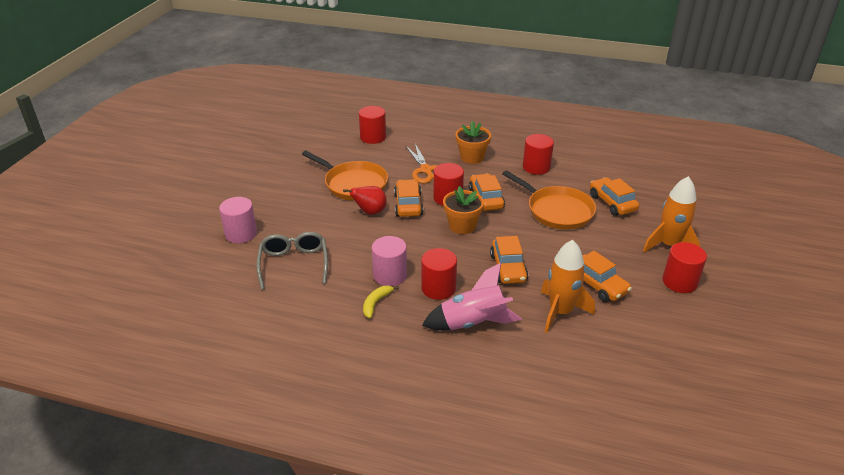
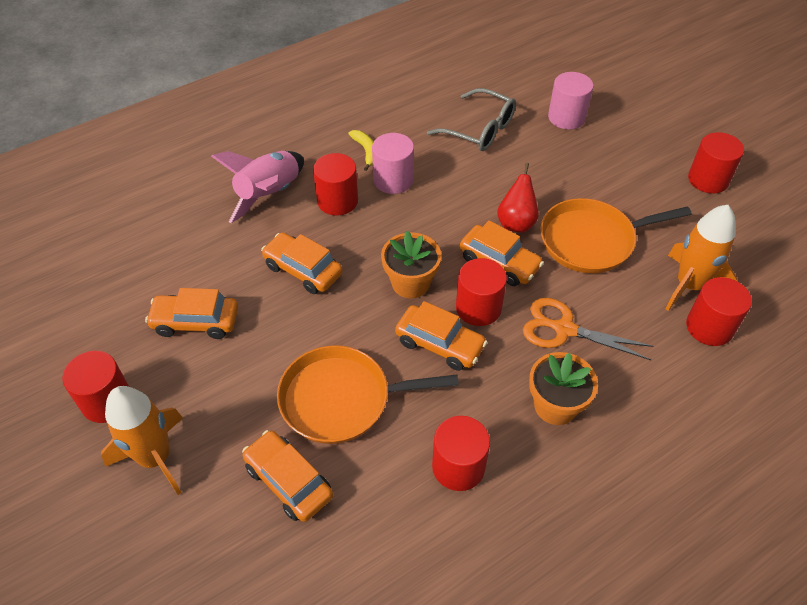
camera: 130 degrees right, 15 degrees up
orange rocket [541,240,595,333] -> orange rocket moved to [665,205,737,311]
orange car [590,177,639,216] -> orange car turned 150 degrees counterclockwise [242,430,333,522]
none -> red cylinder [688,132,744,194]

